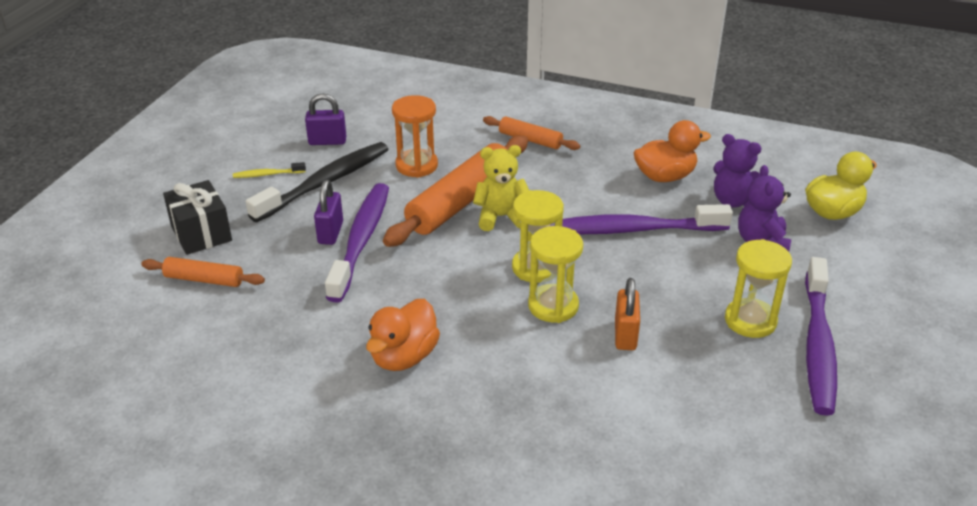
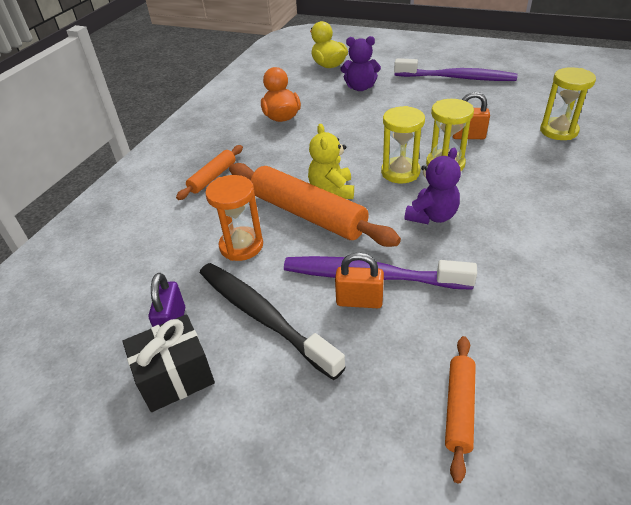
camera: 85 degrees left, 5 degrees up
black gift [163,180,232,255] -> black gift moved to [122,314,215,412]
yellow toothbrush [233,162,306,178] -> none
purple padlock [314,180,343,245] -> orange padlock [335,252,384,308]
orange duck [366,299,440,371] -> none
purple toothbrush [554,204,733,234] -> none
purple teddy bear [713,134,762,208] -> purple teddy bear moved to [405,148,461,224]
yellow hourglass [725,239,792,338] -> yellow hourglass moved to [540,67,596,140]

